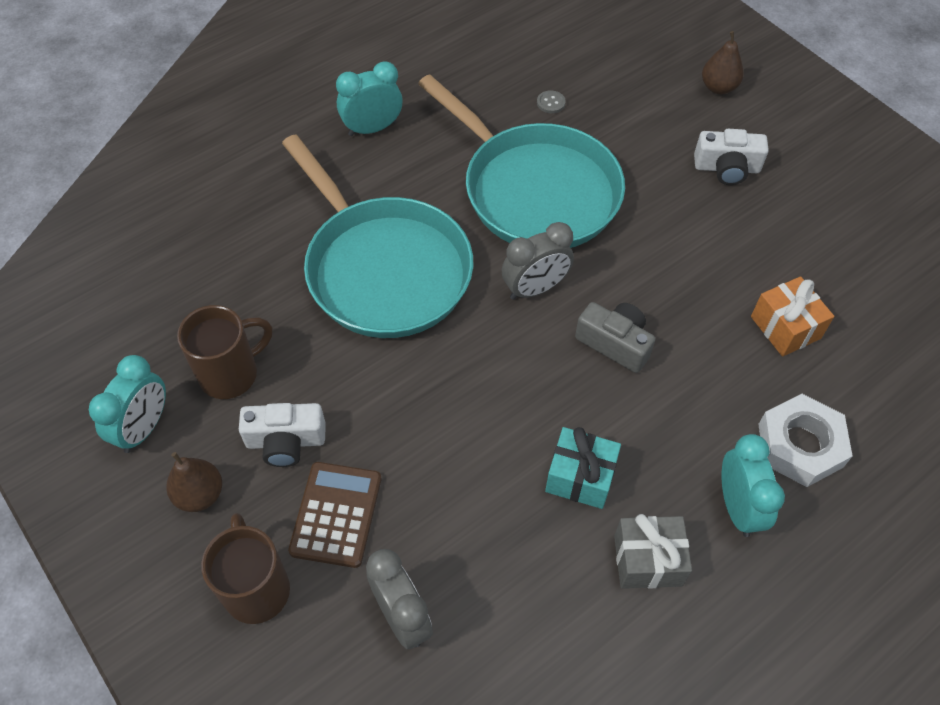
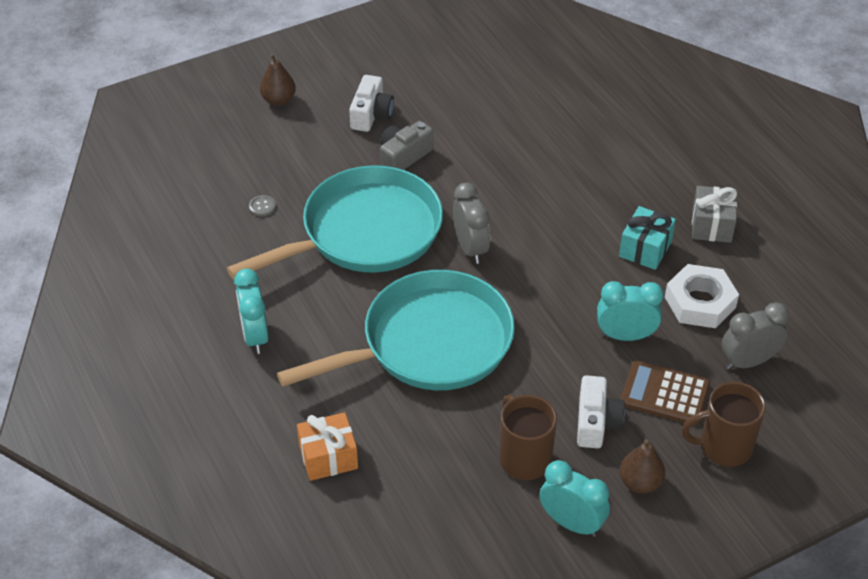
camera: 80 degrees left, 10 degrees down
grey camera [575,302,656,373] -> grey camera moved to [380,121,433,170]
turquoise clock [721,434,785,537] -> turquoise clock moved to [597,281,664,341]
orange gift [751,276,834,357] -> orange gift moved to [297,412,358,481]
white nut [758,394,852,487] -> white nut moved to [665,264,739,328]

